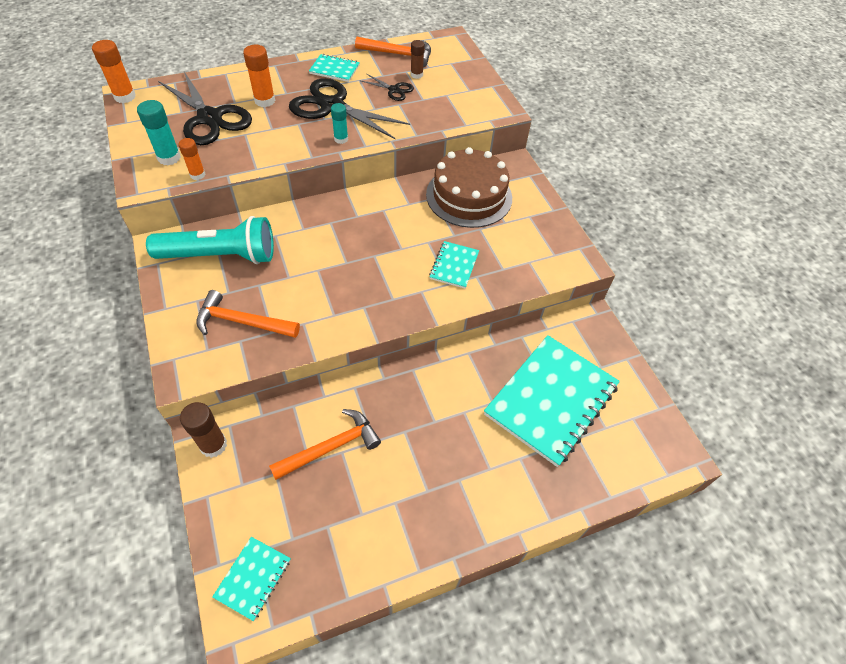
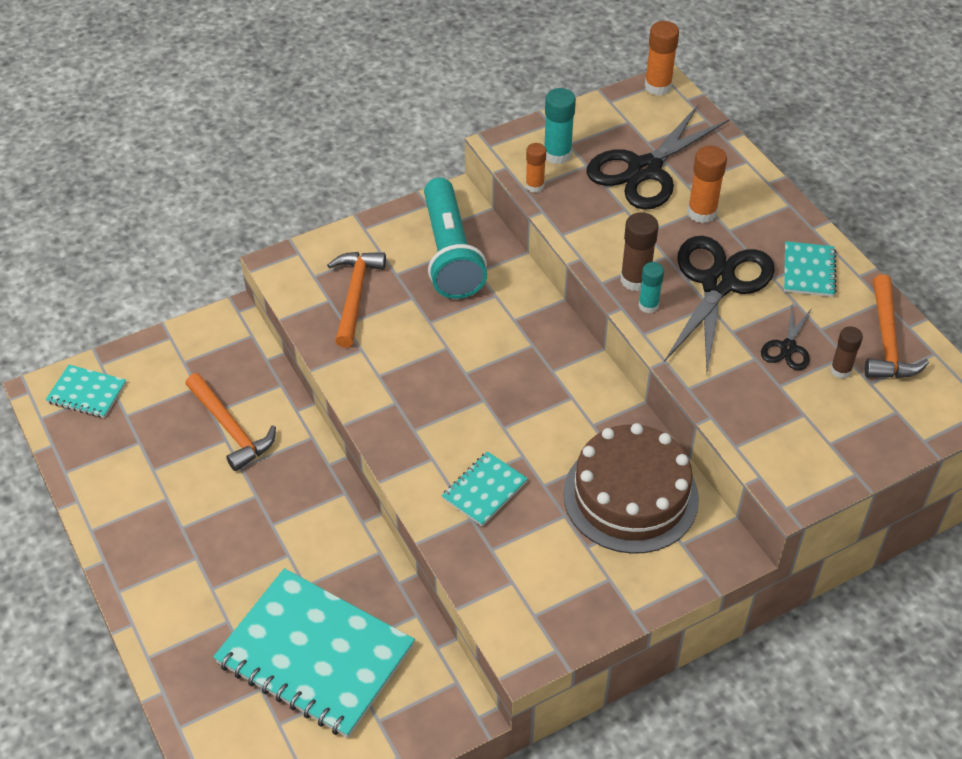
camera: 85 degrees right, 5 degrees down
brown glue stick [180,402,227,458] -> brown glue stick moved to [620,212,659,291]
turquoise notebook [429,241,479,289] -> turquoise notebook turned 60 degrees counterclockwise [442,451,528,526]

